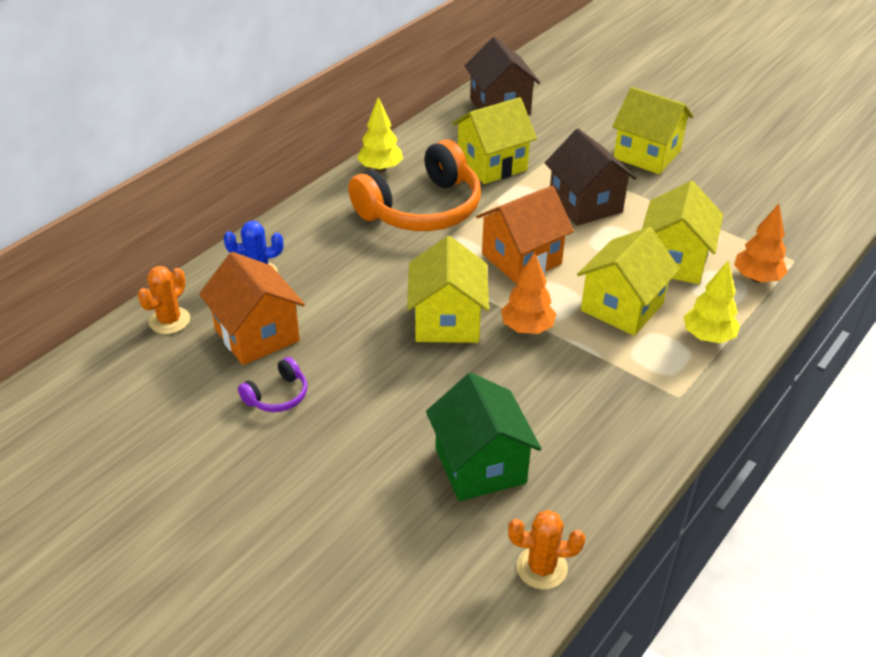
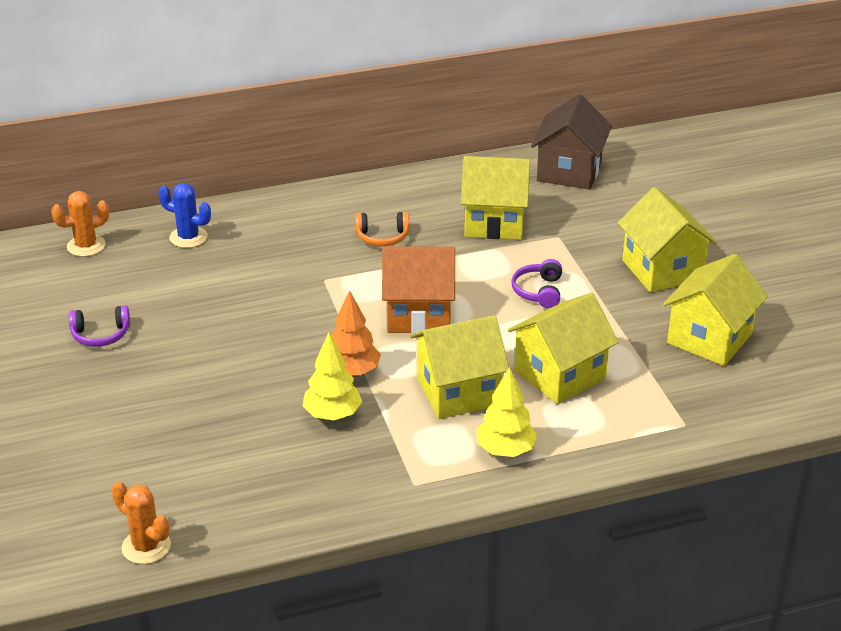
camera: 35 degrees right, 5 degrees down
orange house [199,252,305,365] -> none
orange headphones [348,140,481,231] -> orange headphones [355,212,409,247], size x0.43
yellow tree [357,97,403,172] -> yellow tree moved to [303,333,362,420]
yellow house [407,236,489,343] -> yellow house moved to [663,254,768,366]
green house [426,373,541,501] -> none
brown house [545,129,636,226] -> purple headphones [511,259,562,308]
orange tree [734,204,788,283] -> none

